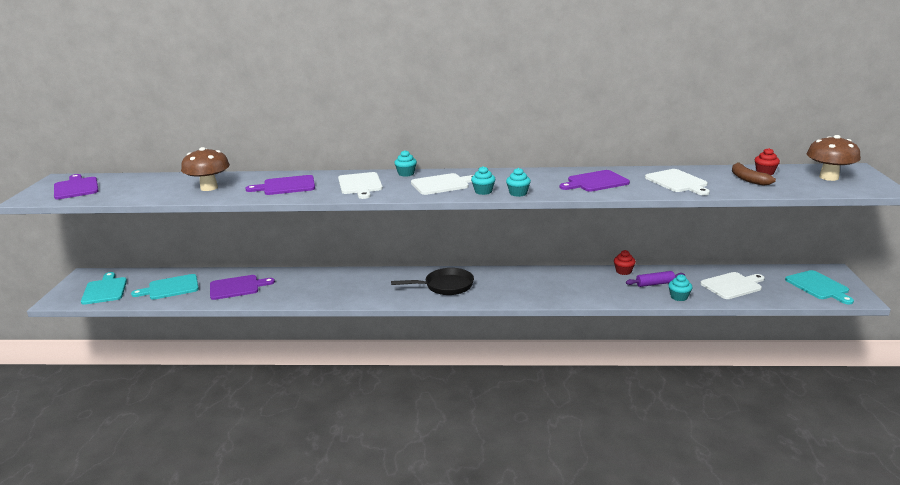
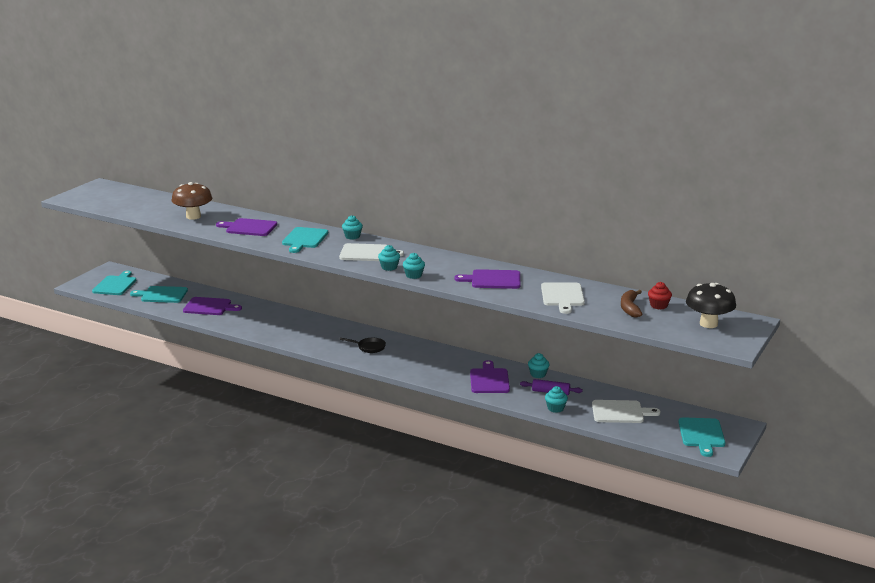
camera: 25 degrees right, 0 degrees up
purple cutting board [54,174,99,199] -> purple cutting board moved to [470,360,510,393]
white cutting board [338,172,383,199] -> turquoise cutting board [282,227,328,253]
black pan [391,268,474,295] -> black pan [339,338,386,353], size x0.61
red cupcake [614,250,636,275] -> turquoise cupcake [528,353,550,378]
brown mushroom [807,135,861,181] -> black mushroom [686,283,736,328]

